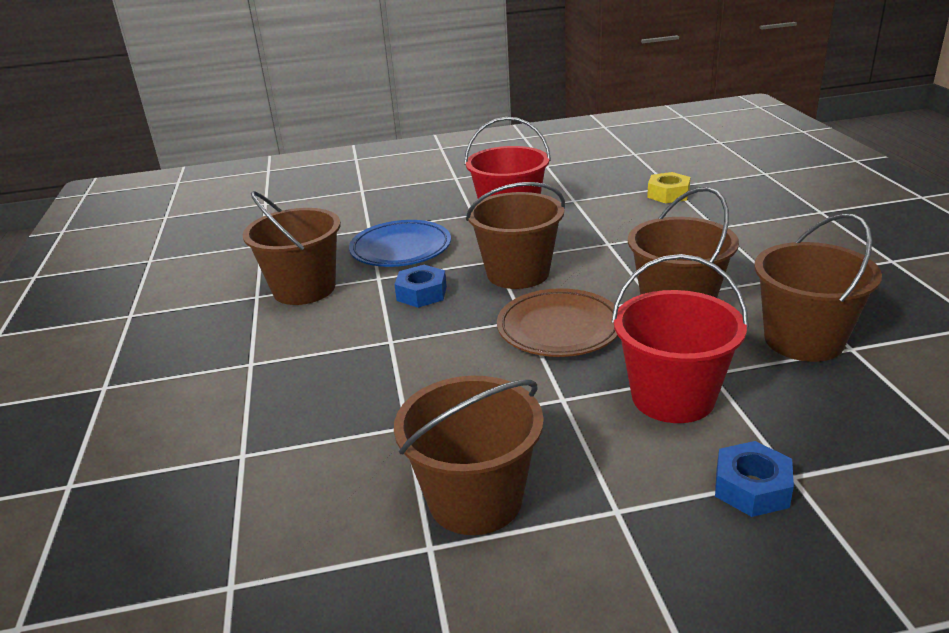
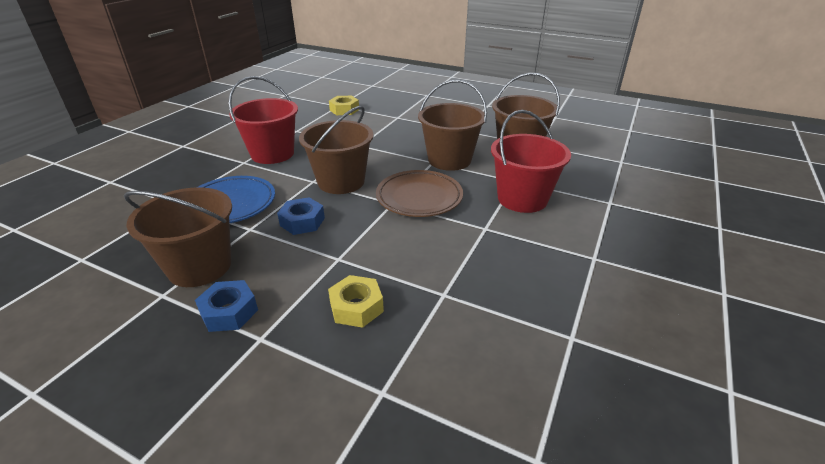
camera: 55 degrees left, 5 degrees up
brown bucket [394,376,544,535] -> none
blue nut [715,441,794,517] -> blue nut moved to [195,280,258,332]
none -> yellow nut [328,275,384,328]

